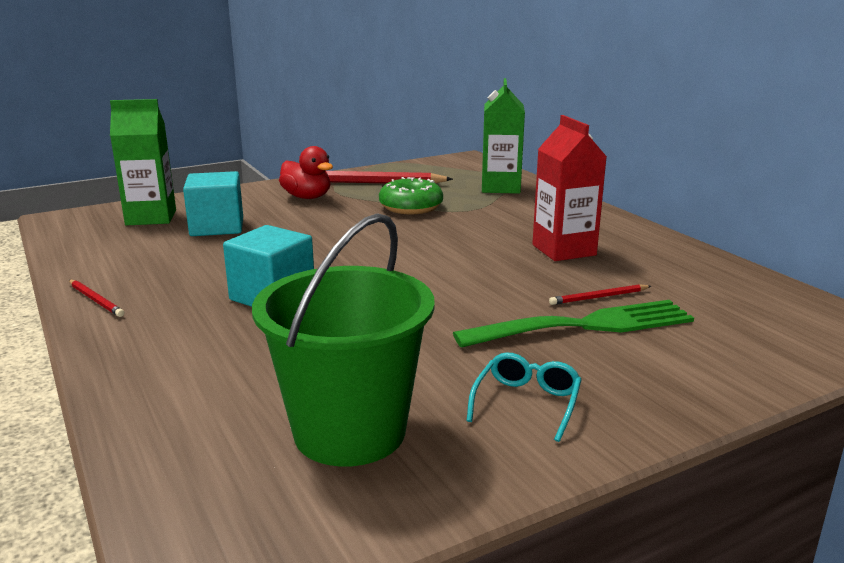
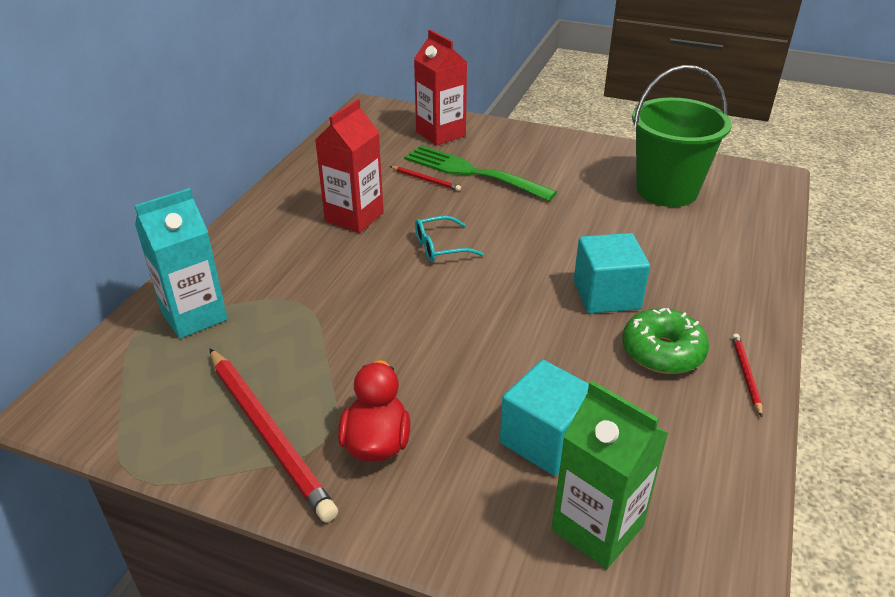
camera: 130 degrees left, 15 degrees up
green donut [379,177,443,214] -> green donut moved to [622,308,709,374]
turquoise glasses [467,352,582,442] -> turquoise glasses moved to [415,216,484,262]
green carton [482,78,525,194] -> turquoise carton [134,188,228,339]
none -> red carton [414,30,467,146]

